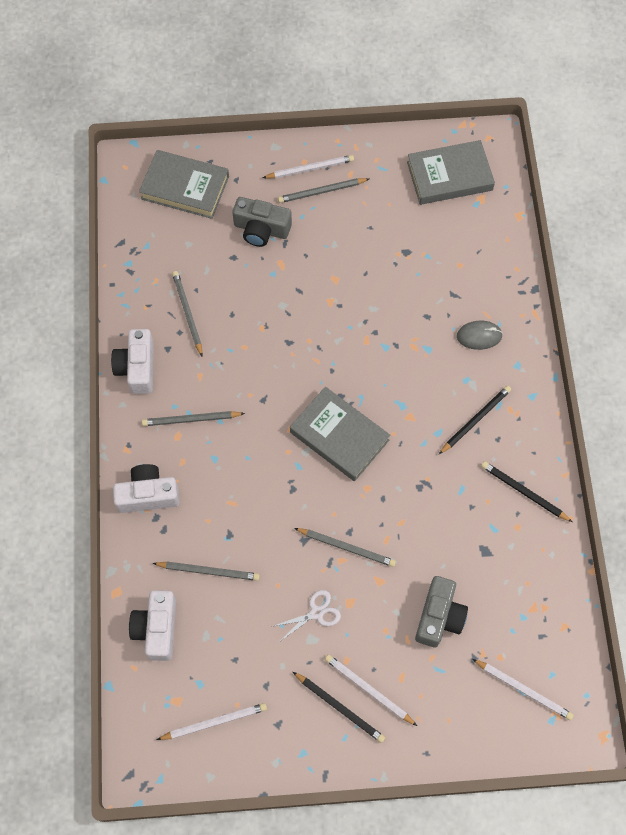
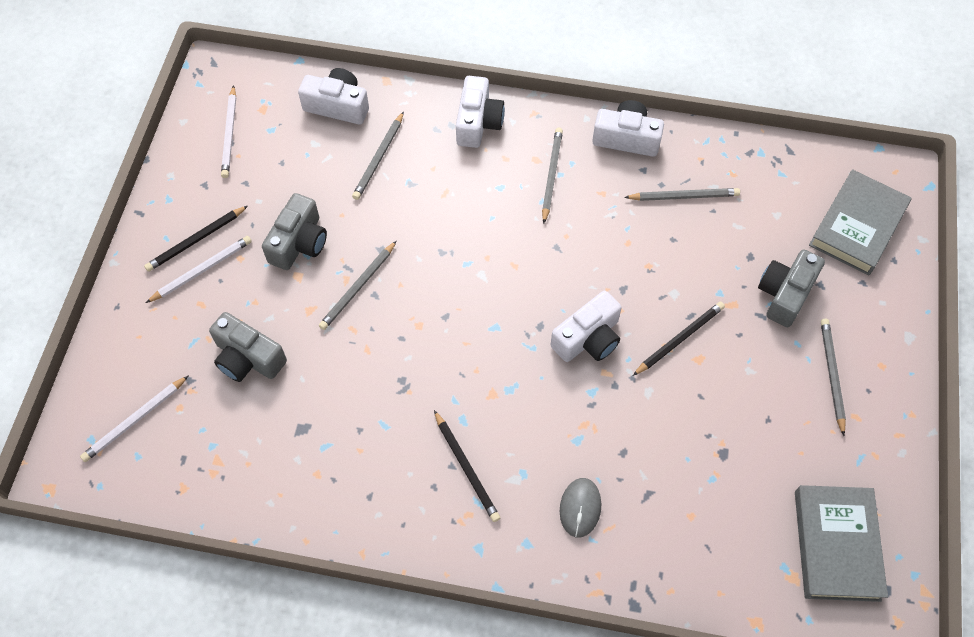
camera: 105 degrees right, 5 degrees down
white pencil [263,155,354,178] -> none
white scissors [274,590,341,640] -> grey camera [262,193,327,270]
grey book [290,387,390,481] -> none
black pencil [481,461,572,522] -> black pencil moved to [633,302,725,376]
none -> white camera [550,291,622,362]

